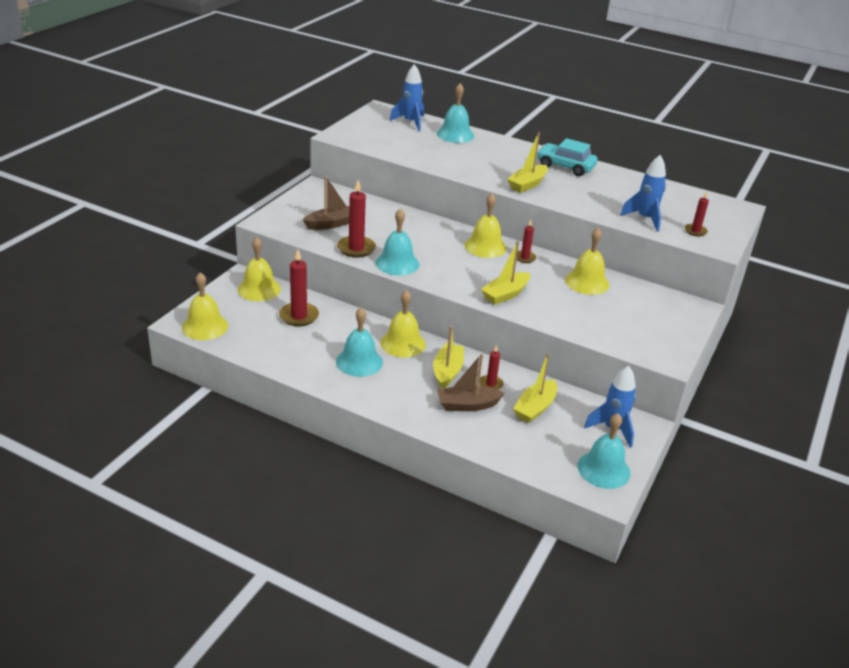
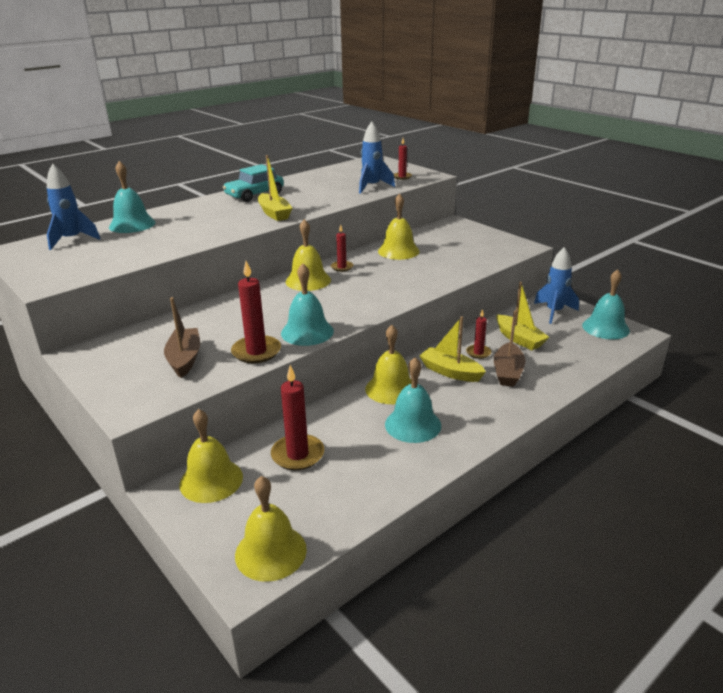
camera: 65 degrees left, 5 degrees down
yellow boat [481,241,530,305] -> none

